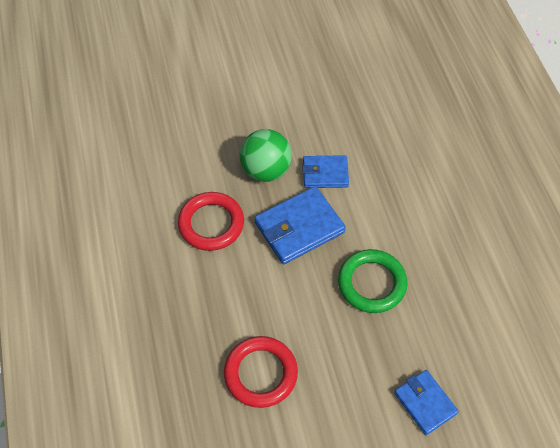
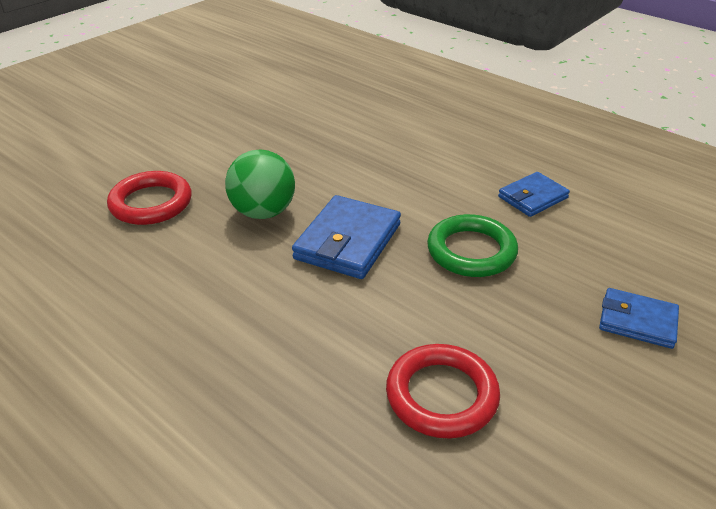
camera: 35 degrees left, 20 degrees down
red ring [178,192,244,251] -> red ring moved to [107,171,192,225]
blue wallet [302,155,349,188] -> blue wallet moved to [498,172,570,217]

